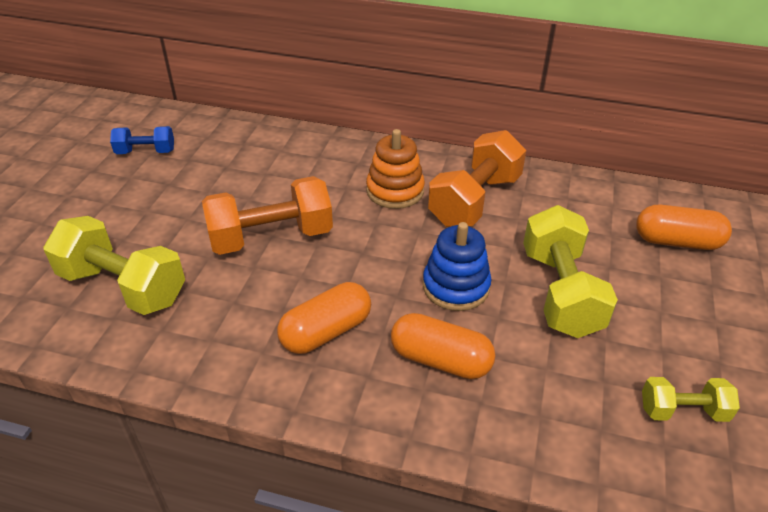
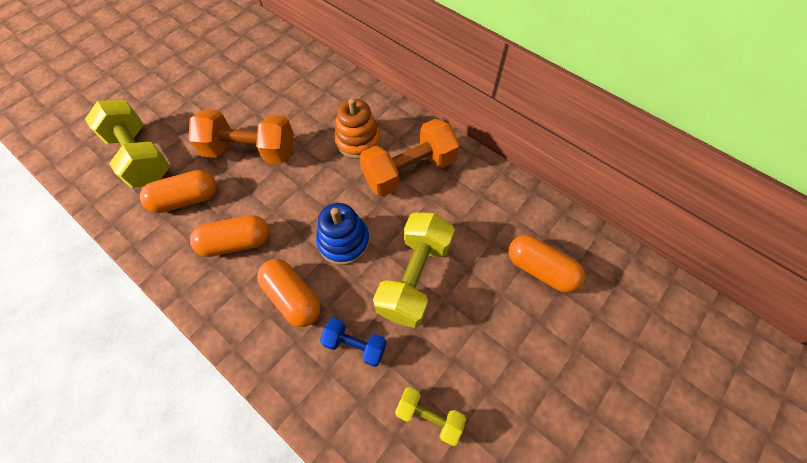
camera: 25 degrees right, 20 degrees up
blue dumbbell [110,126,174,154] -> blue dumbbell moved to [320,318,387,367]
none -> orange capsule [140,170,217,213]

